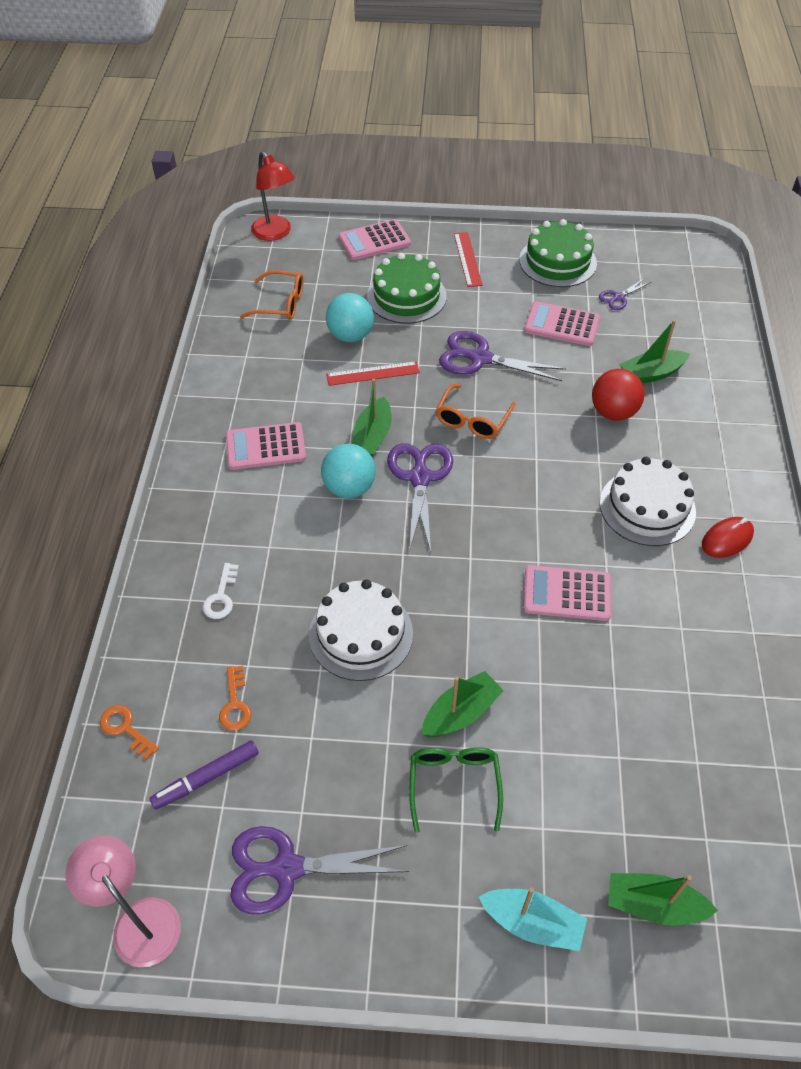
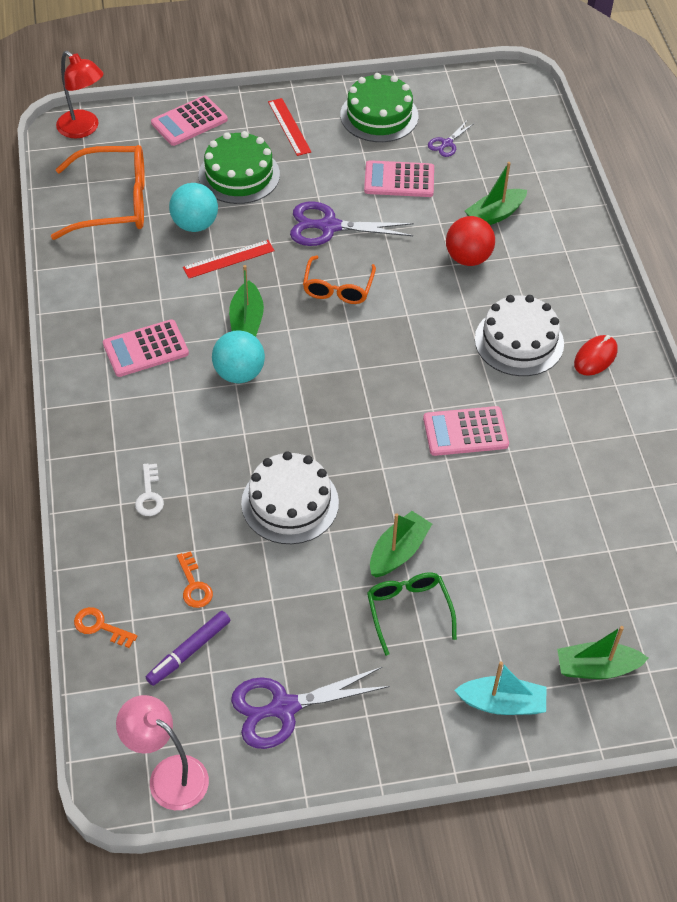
camera: 15 degrees left, 0 degrees up
orange glasses [240,270,304,320] -> orange glasses [51,145,145,240], size x1.68
purple scissors [387,443,453,552] -> none

